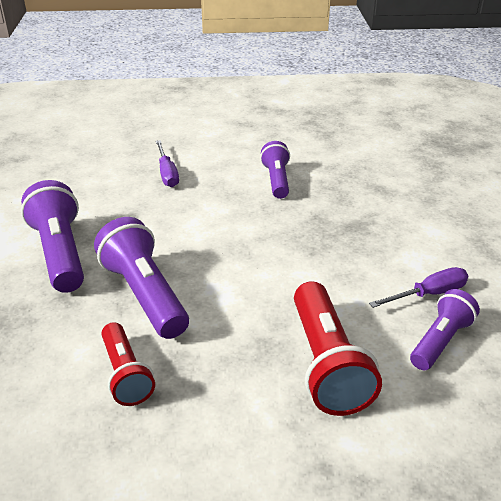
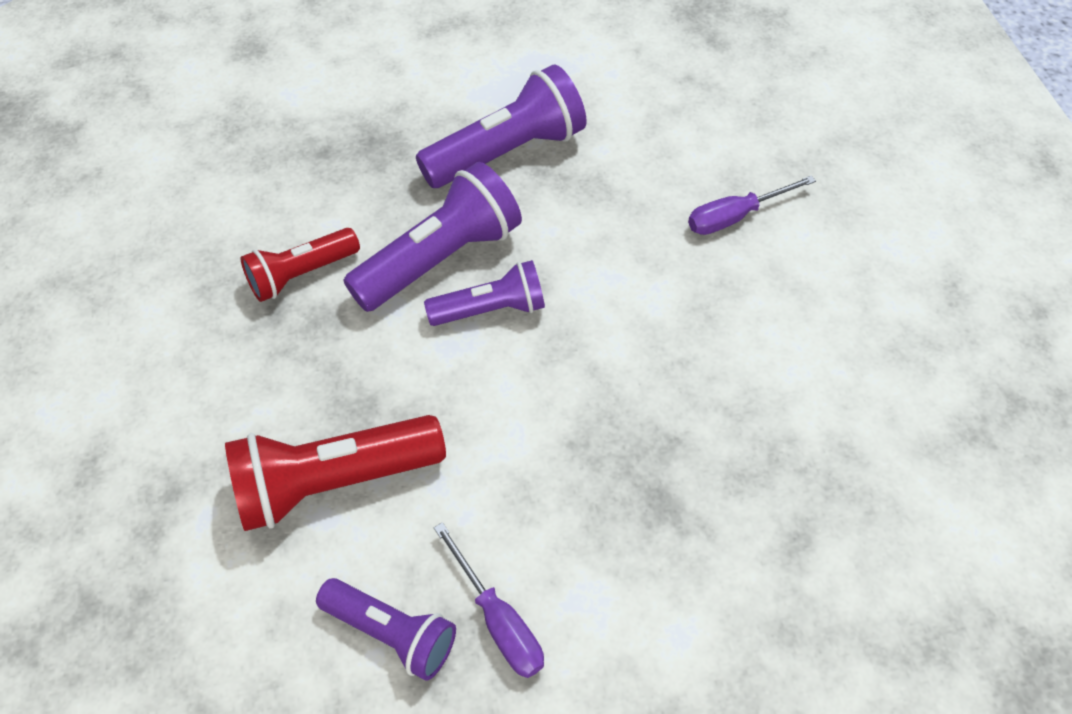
camera: 80 degrees right, 20 degrees up
purple flashlight [260,141,290,199] -> purple flashlight moved to [424,260,545,326]

